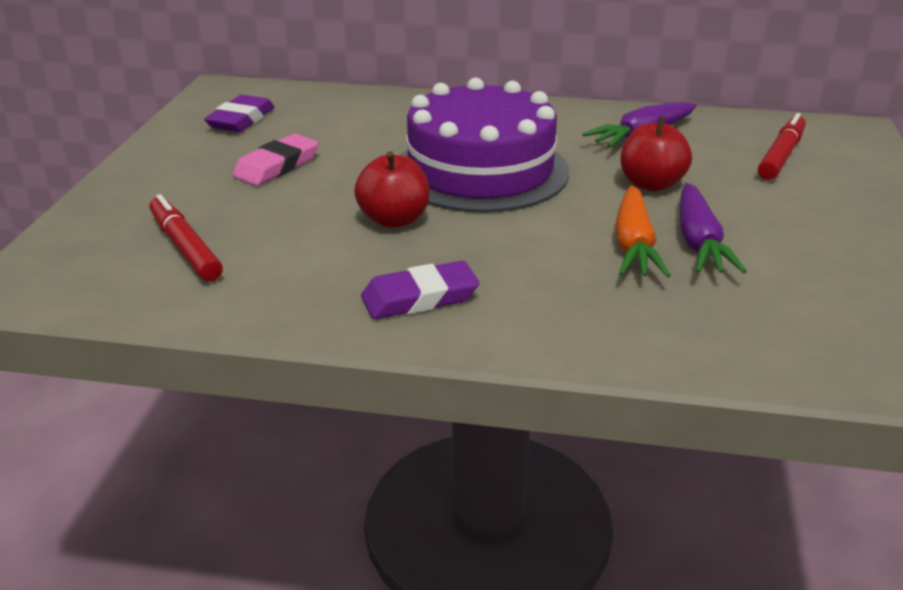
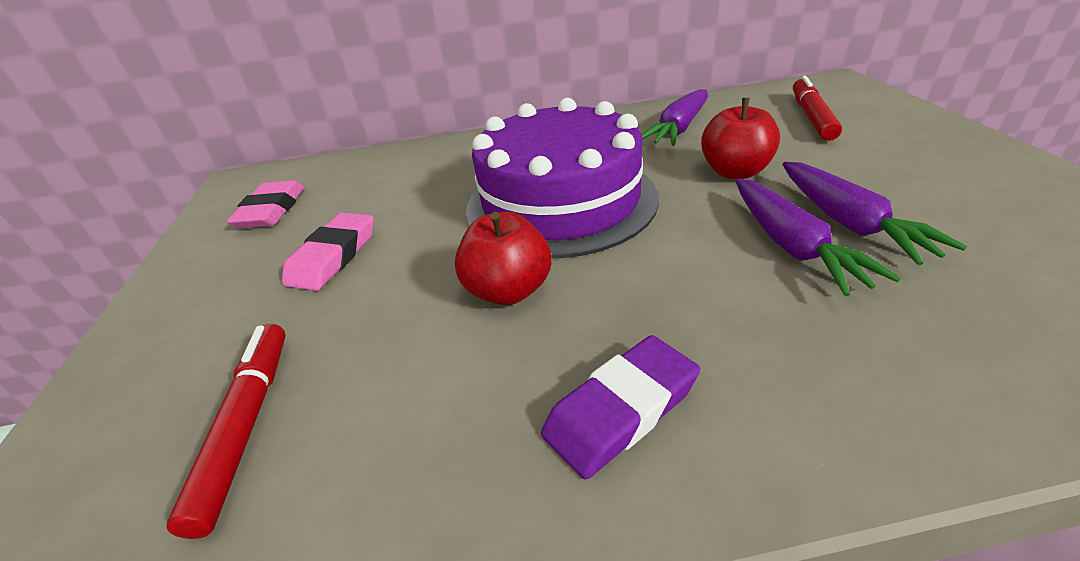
camera: 15 degrees left, 5 degrees up
red marker [149,194,223,281] -> red marker turned 45 degrees clockwise [167,324,286,539]
purple eraser [204,95,275,132] -> pink eraser [226,180,305,228]
orange carrot [615,186,671,277] -> purple carrot [736,178,901,296]

